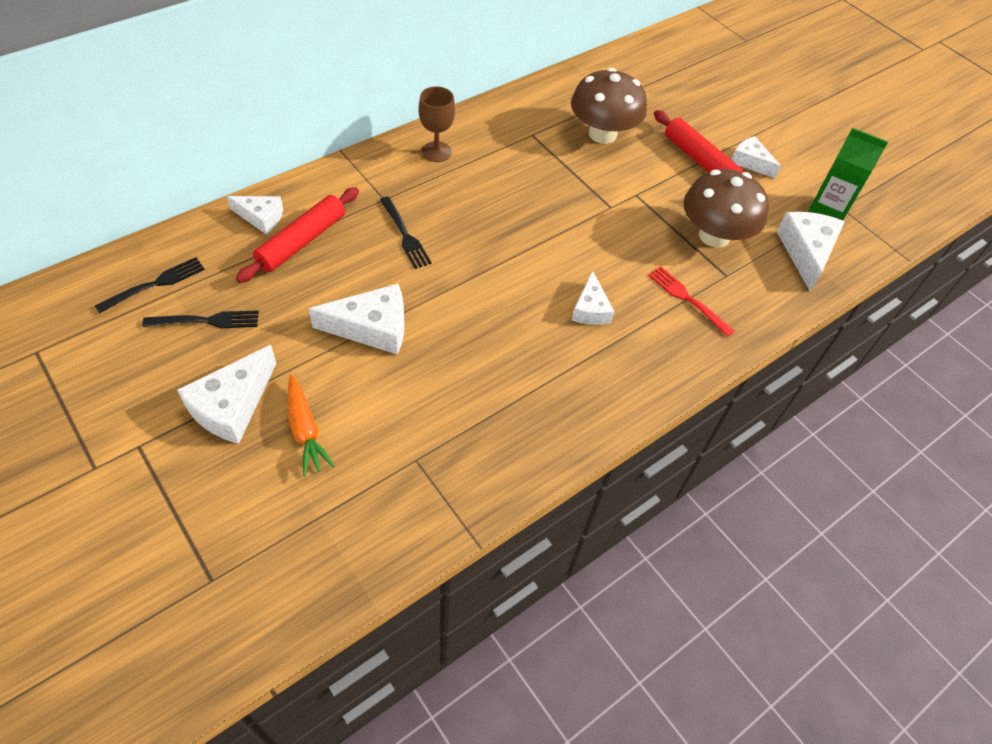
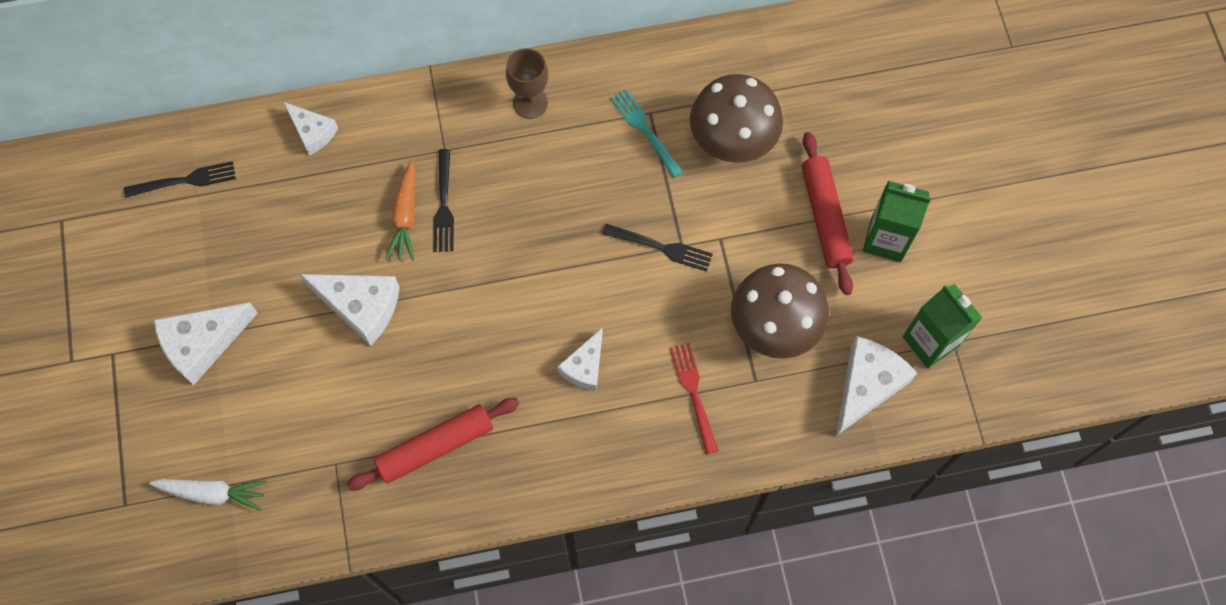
camera: 30 degrees right, 15 degrees up
black fork [142,310,259,328] -> black fork moved to [603,224,713,272]
red rolling pin [236,187,359,283] -> red rolling pin moved to [346,398,519,491]
orange carrot [288,375,335,477] -> orange carrot moved to [385,160,416,261]
white cheese [731,136,781,178] -> green carton [863,181,931,262]
none -> white carrot [149,479,267,511]
none -> turquoise fork [611,89,683,177]

